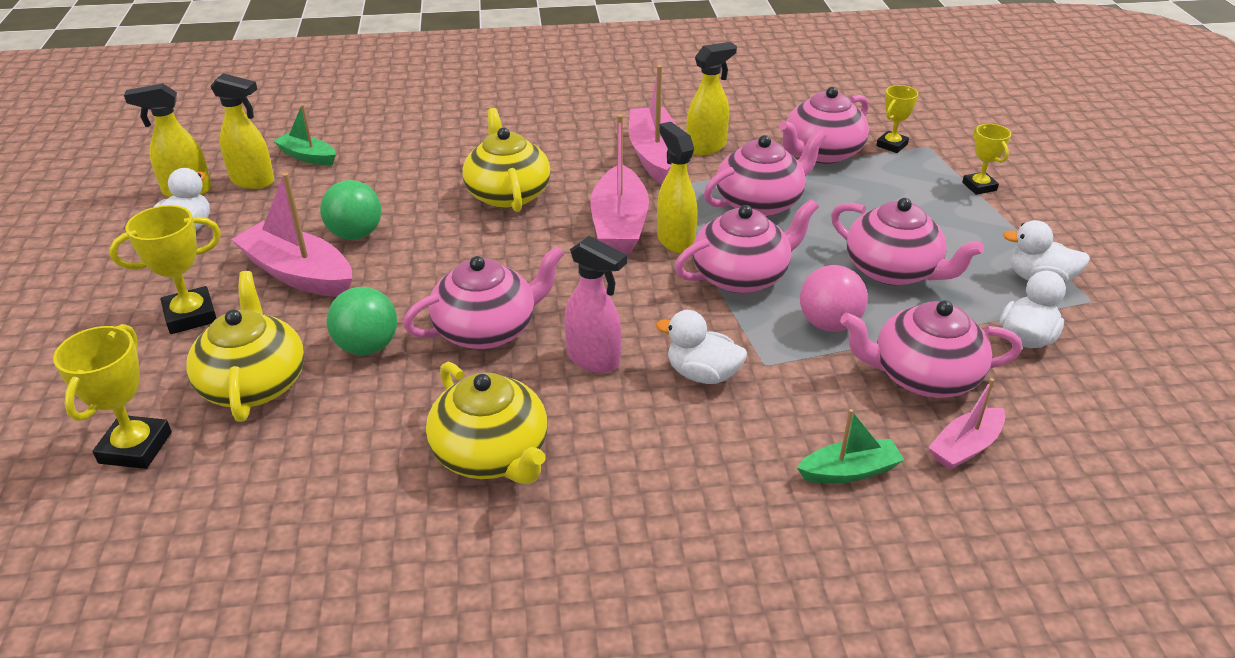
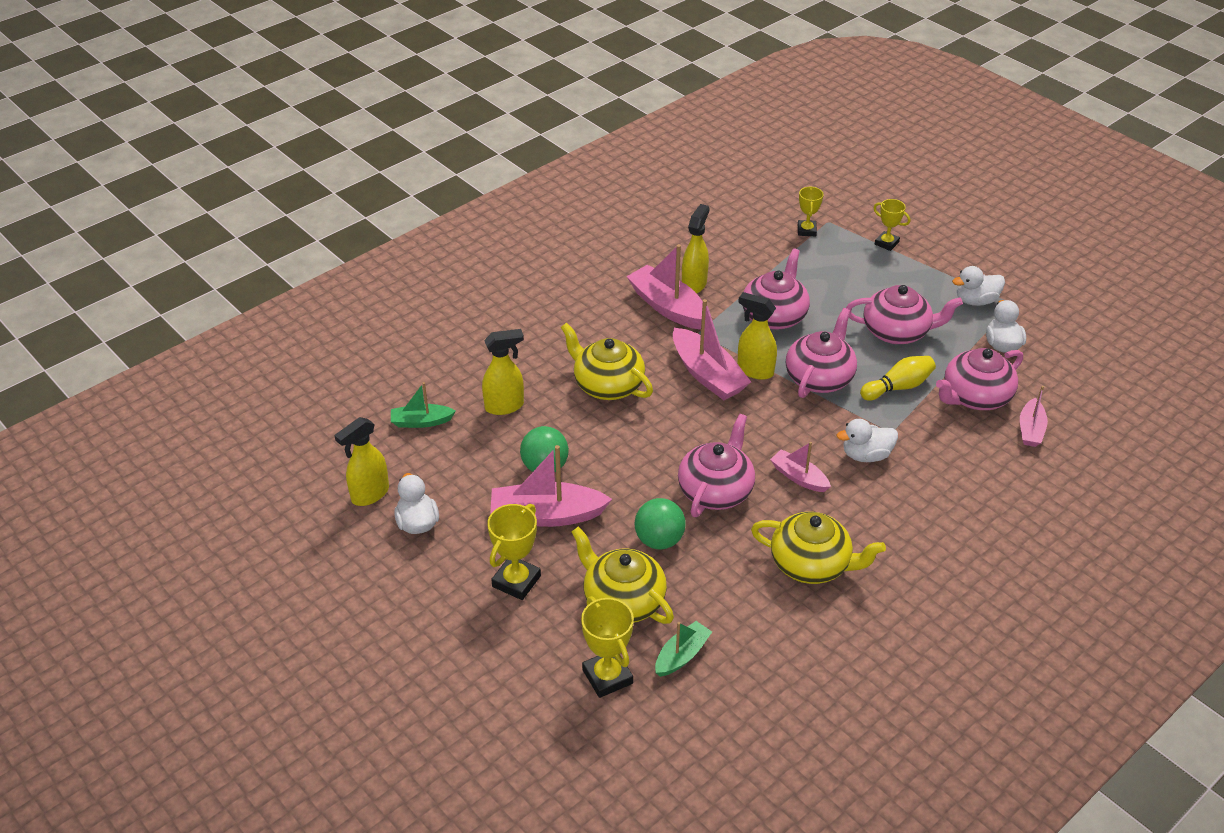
camera: 35 degrees left, 5 degrees up
yellow spray bottle [210,73,274,189] -> yellow spray bottle moved to [482,329,524,415]
pink spray bottle [564,236,627,373] -> pink boat [770,442,831,492]
pink teapot [779,87,869,164] -> none
green boat [797,409,904,483] -> green boat moved to [655,621,712,677]
pink ball [800,265,868,332] -> yellow bowling pin [860,356,936,401]

